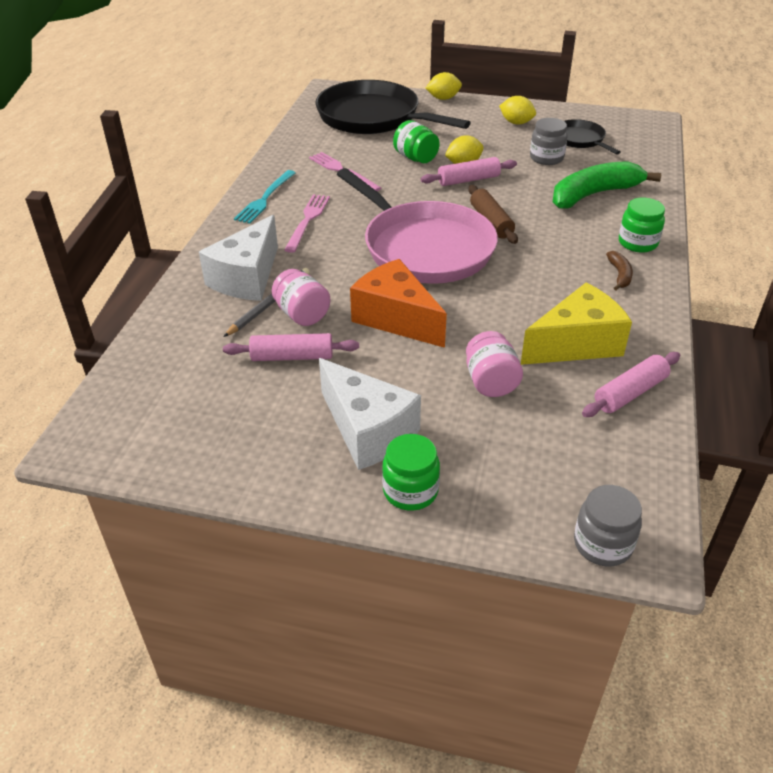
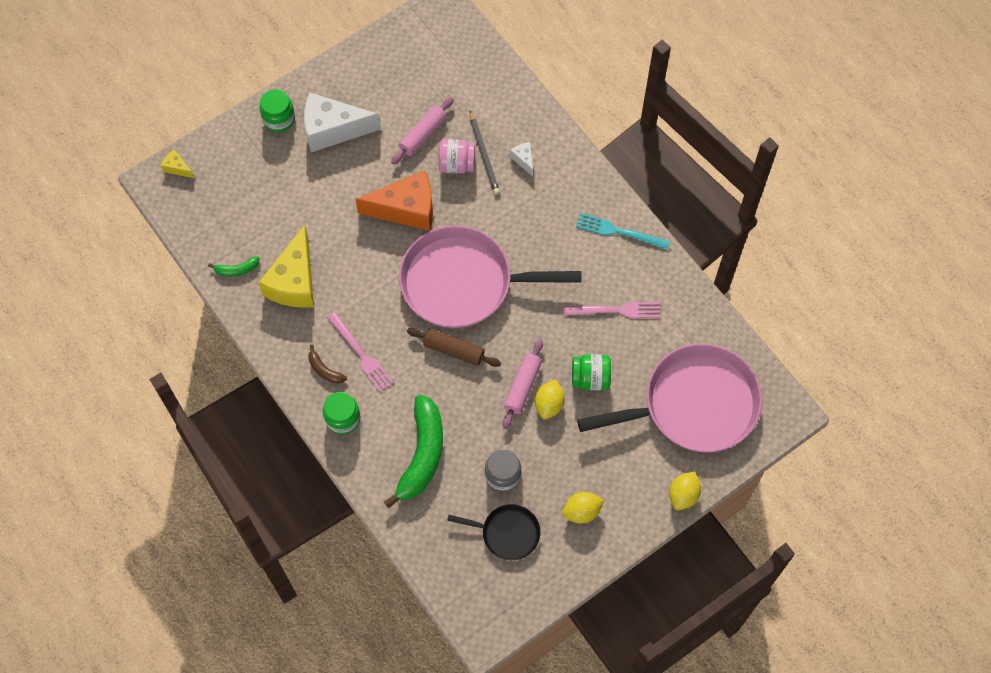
camera: 130 degrees right, 25 degrees up
white cheese [199,215,278,301] -> white cheese [510,142,533,176], size x0.43
turquoise fork [234,170,296,224] -> turquoise fork turned 45 degrees counterclockwise [576,213,670,250]
pink fork [284,194,330,253] -> pink fork moved to [327,312,393,392]
black pan [315,80,471,134] -> pink pan [577,344,762,452]
pink jar [466,331,523,397] -> none
grey jar [574,485,642,566] -> yellow cheese [161,149,194,178]
pink rolling pin [582,352,680,417] -> green banana [208,256,259,277]

